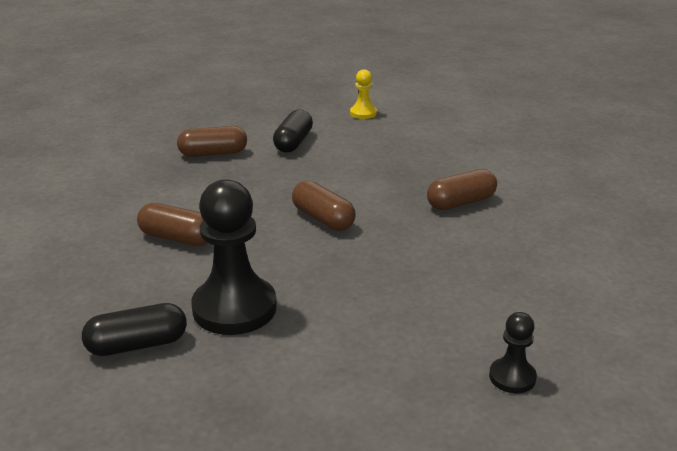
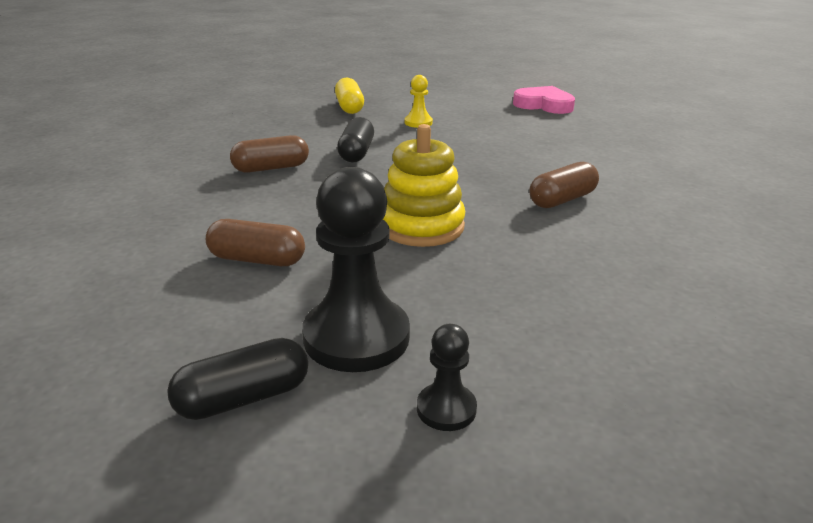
camera: 10 degrees left, 0 degrees up
brown capsule [292,181,356,231] -> yellow stacking toy [383,124,465,247]
black pawn [489,312,537,393] -> black pawn moved to [417,324,477,431]
none -> yellow capsule [335,78,364,114]
none -> pink heart [513,86,575,114]

